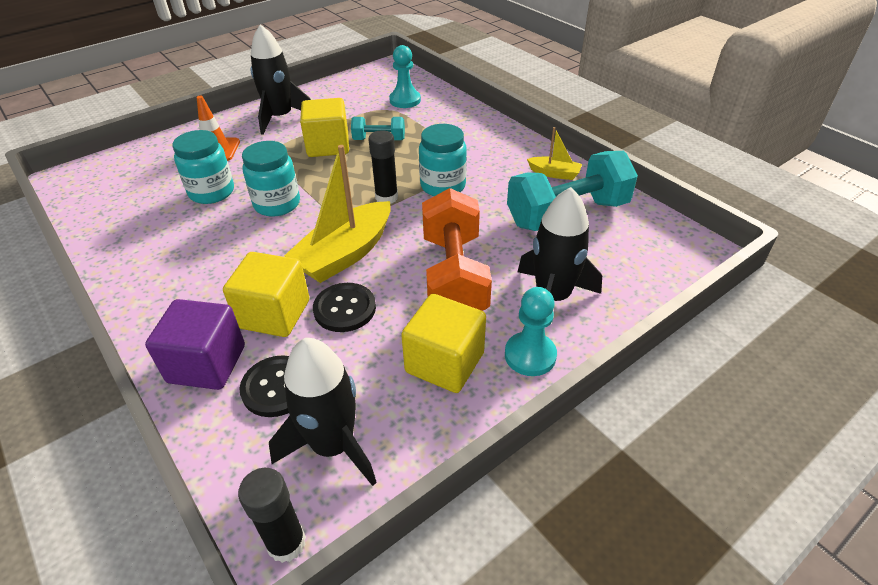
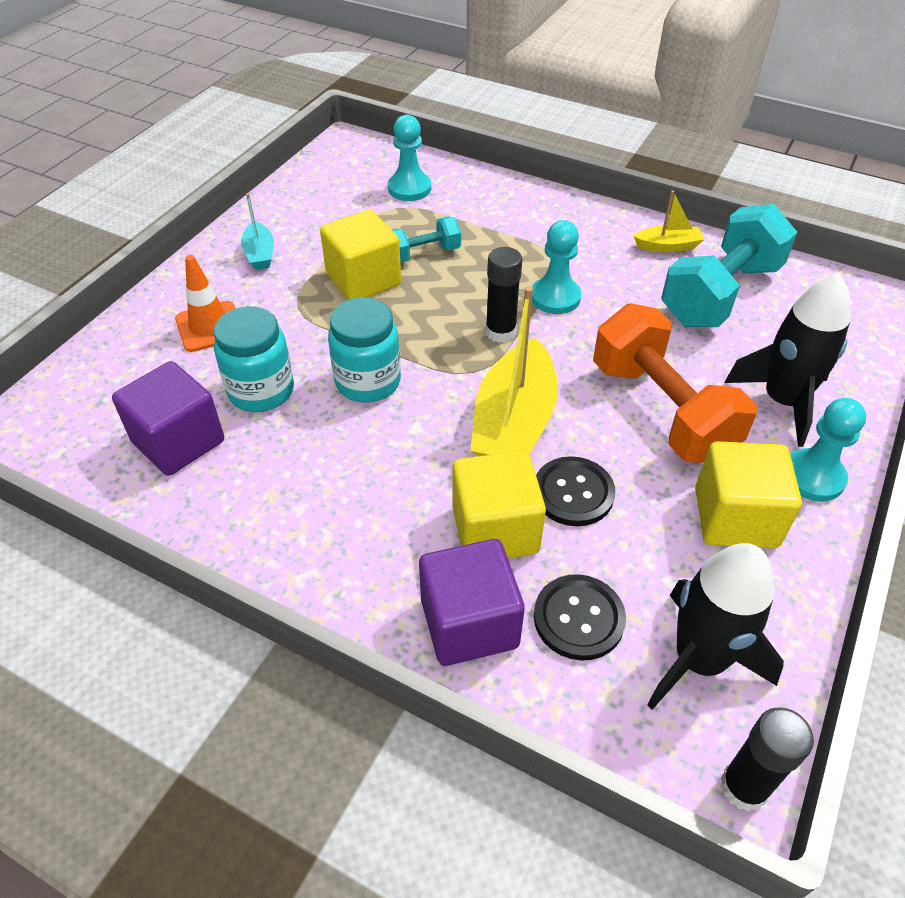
camera: 25 degrees left, 5 degrees up
black rocket [251,24,311,135] -> turquoise boat [241,193,274,270]
turquoise jar [419,124,467,196] -> turquoise pawn [532,220,581,314]
none -> purple cube [112,361,224,476]

